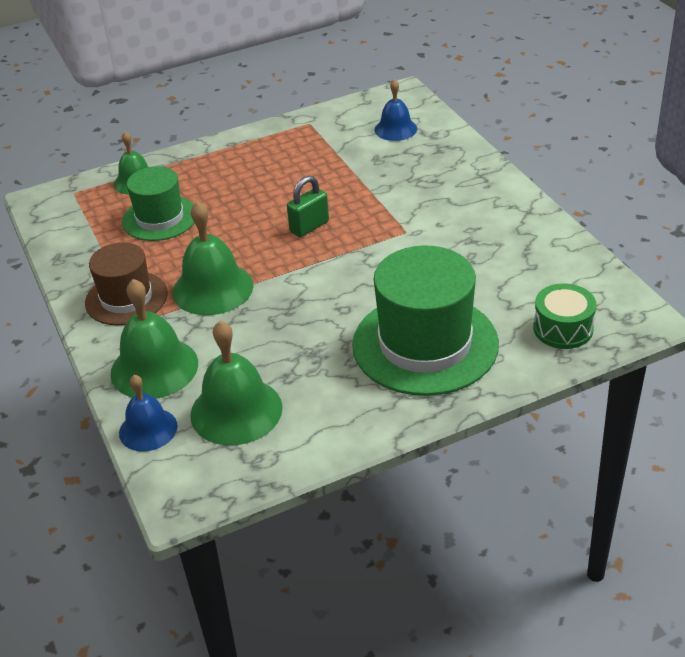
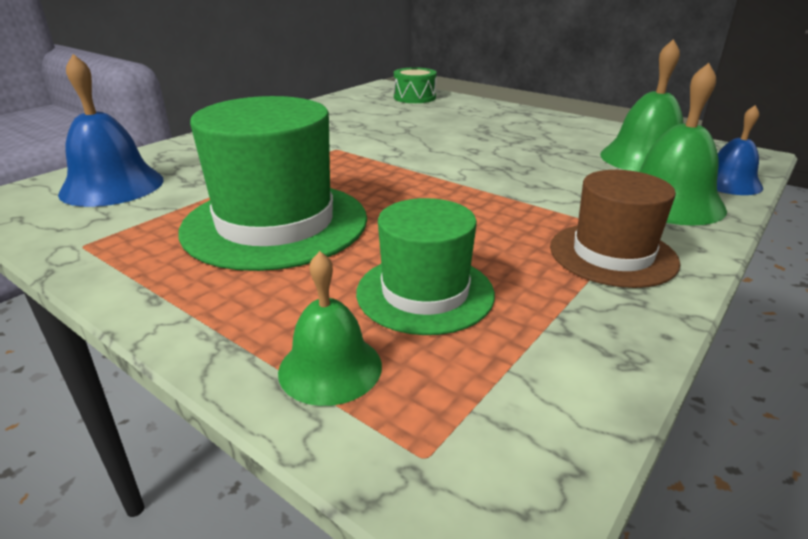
camera: 120 degrees left, 10 degrees down
green bell [173,201,254,315] -> none
green padlock [287,176,329,237] -> none
green hat [352,245,499,396] -> green hat moved to [178,96,367,271]
blue bell [374,79,417,141] -> blue bell [58,54,163,207], size x1.59

